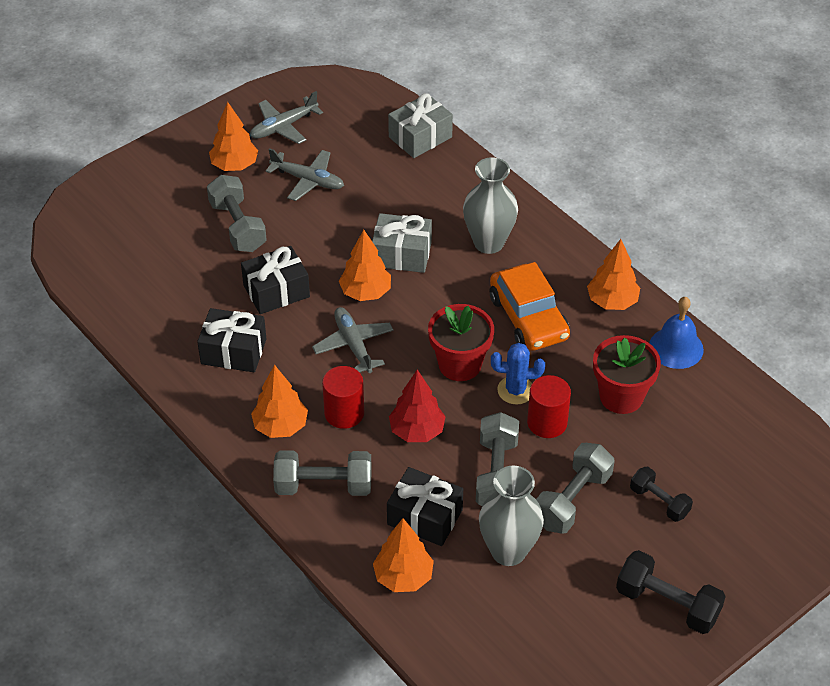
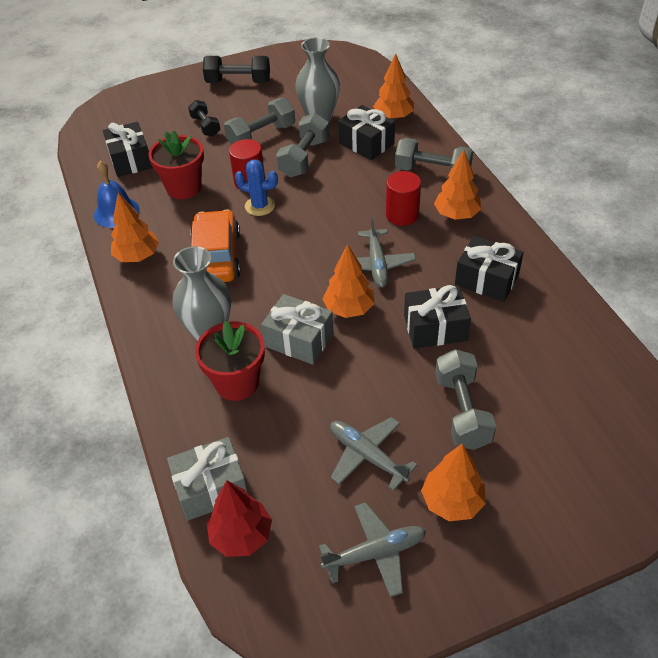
camera: 160 degrees left, 0 degrees up
red tree [389,370,446,442] -> red tree moved to [207,480,272,557]
red flower pot [428,304,494,381] -> red flower pot moved to [195,321,265,401]
black dumbbell [616,550,726,634] -> black dumbbell turned 45 degrees counterclockwise [203,56,270,83]
none -> black gift [103,122,153,177]

